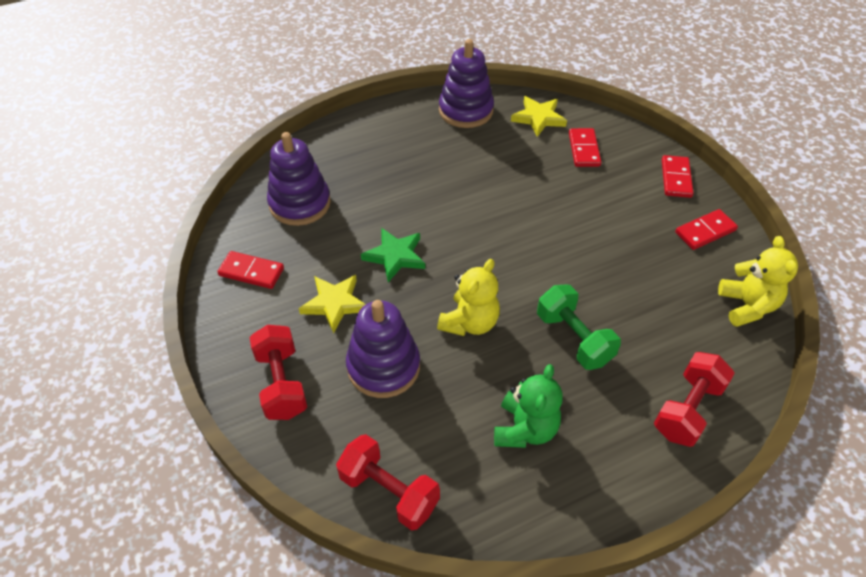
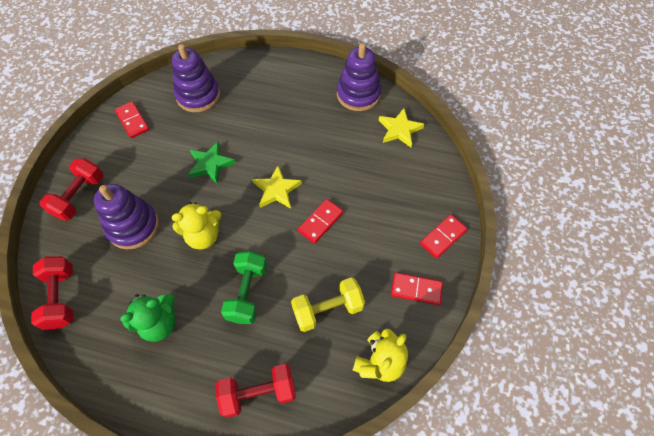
camera: 40 degrees right, 10 degrees up
yellow star [299,275,366,333] -> yellow star moved to [253,166,302,209]
red domino [569,128,601,167] -> red domino moved to [298,199,343,244]
none -> yellow dumbbell [291,277,365,332]

